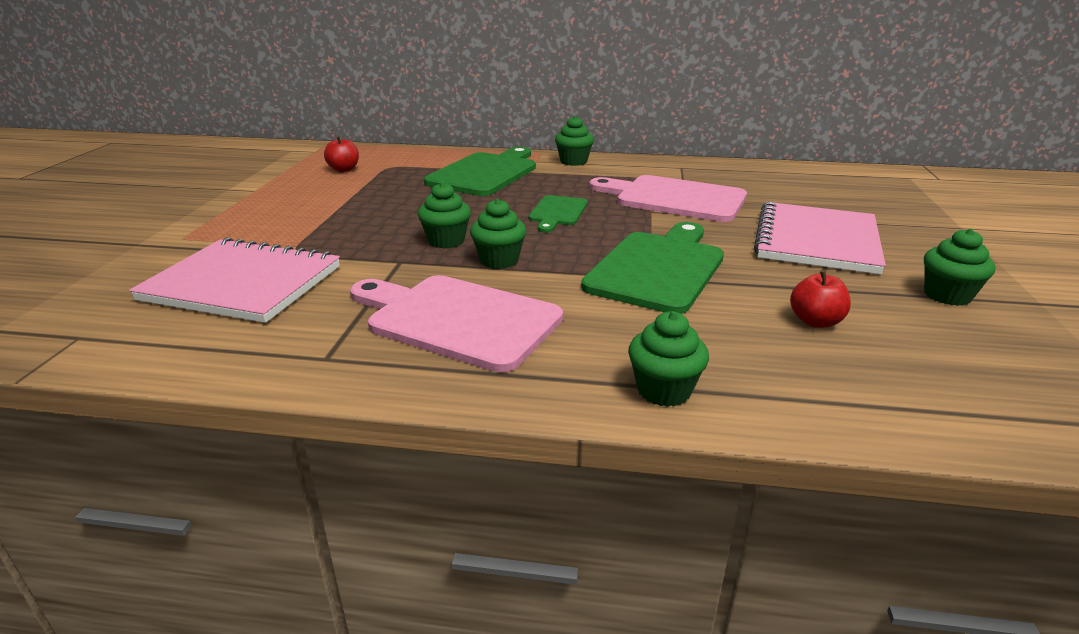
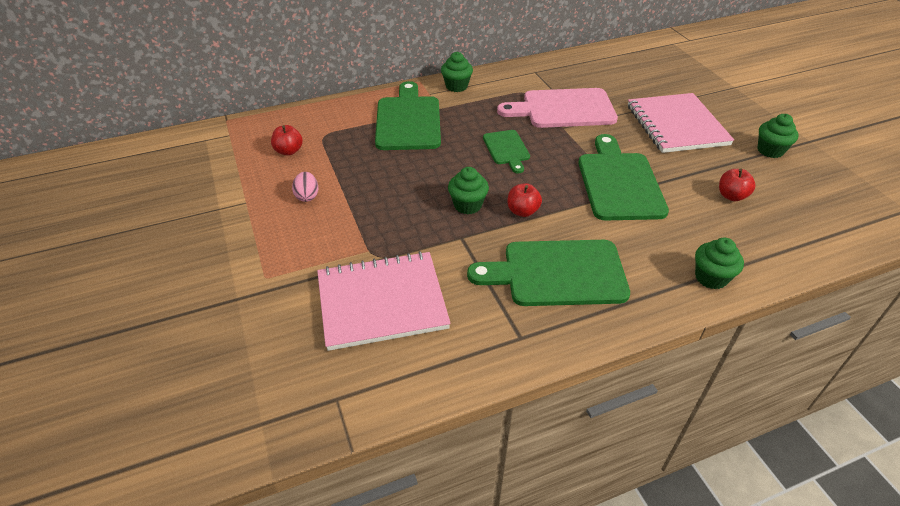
camera: 30 degrees left, 15 degrees up
pink cutting board [350,275,563,372] -> green cutting board [467,240,630,306]
green cupcake [470,199,527,269] -> red apple [507,183,542,217]
none -> pink egg [292,172,318,202]

